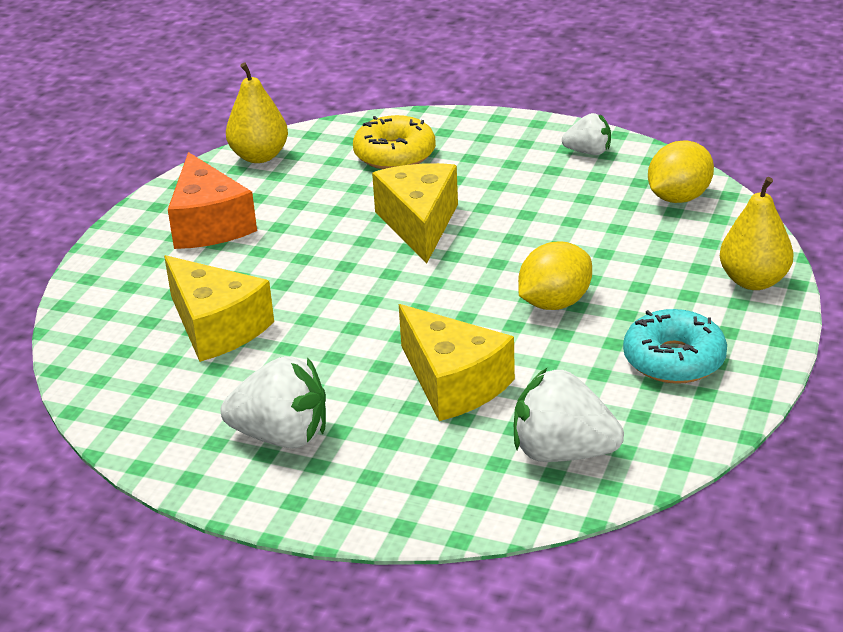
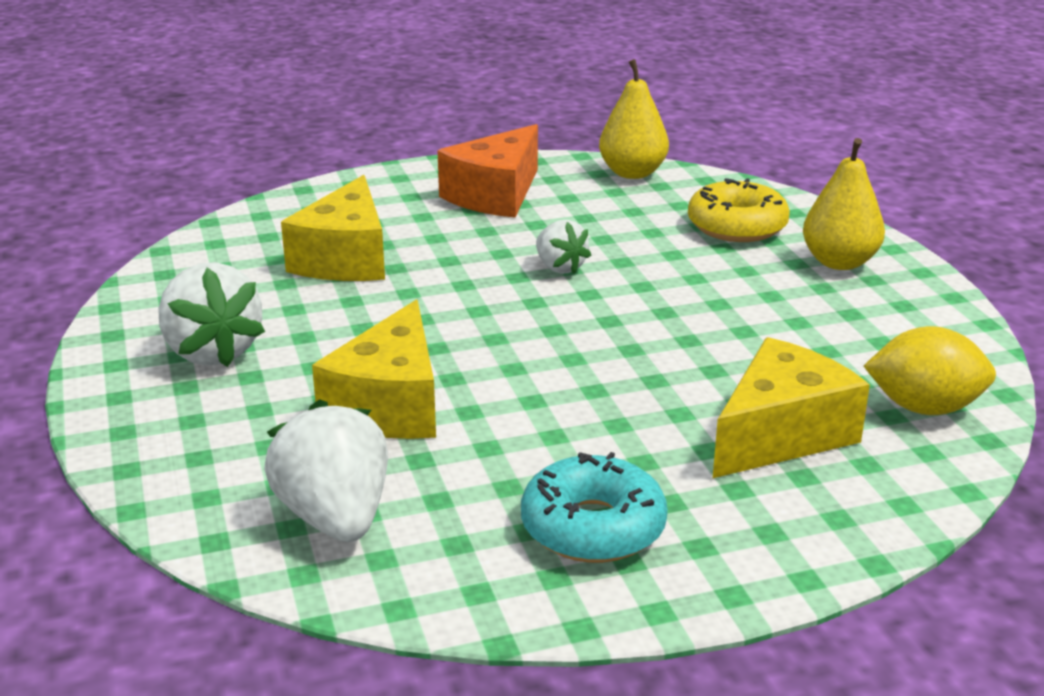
camera: 50 degrees right, 5 degrees down
yellow cheese [372,163,458,264] -> yellow cheese moved to [712,337,870,479]
yellow lemon [518,242,592,310] -> none
white strawberry [562,113,611,155] -> white strawberry moved to [536,220,591,274]
yellow pear [720,177,794,290] -> yellow pear moved to [803,138,885,270]

